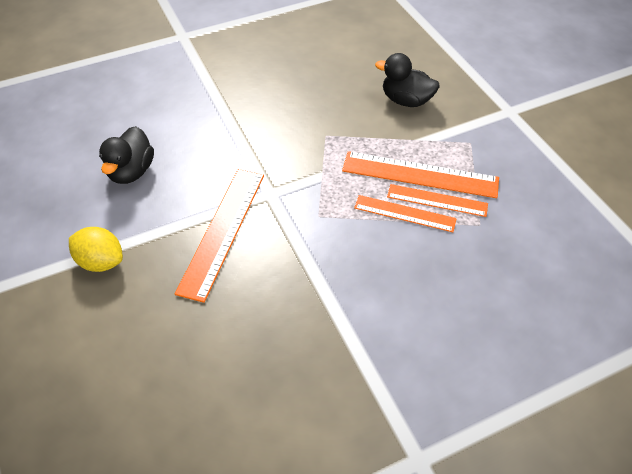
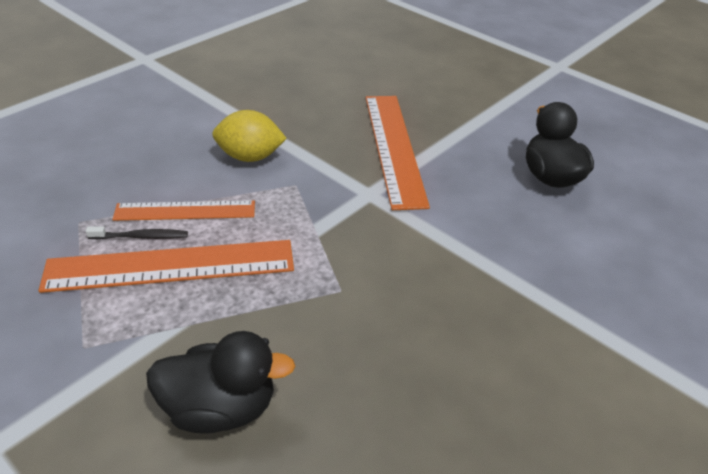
camera: 155 degrees right, 10 degrees down
yellow lemon [69,227,123,272] -> yellow lemon moved to [212,110,287,162]
orange ruler [387,184,488,217] -> black toothbrush [86,226,188,239]

